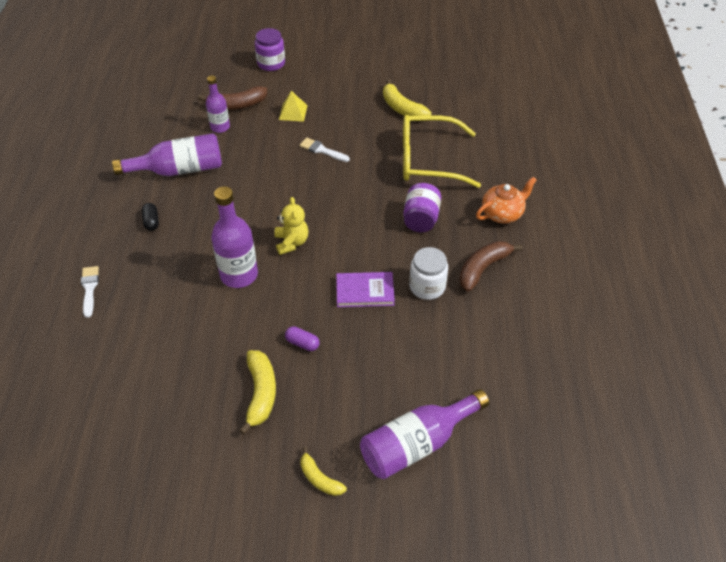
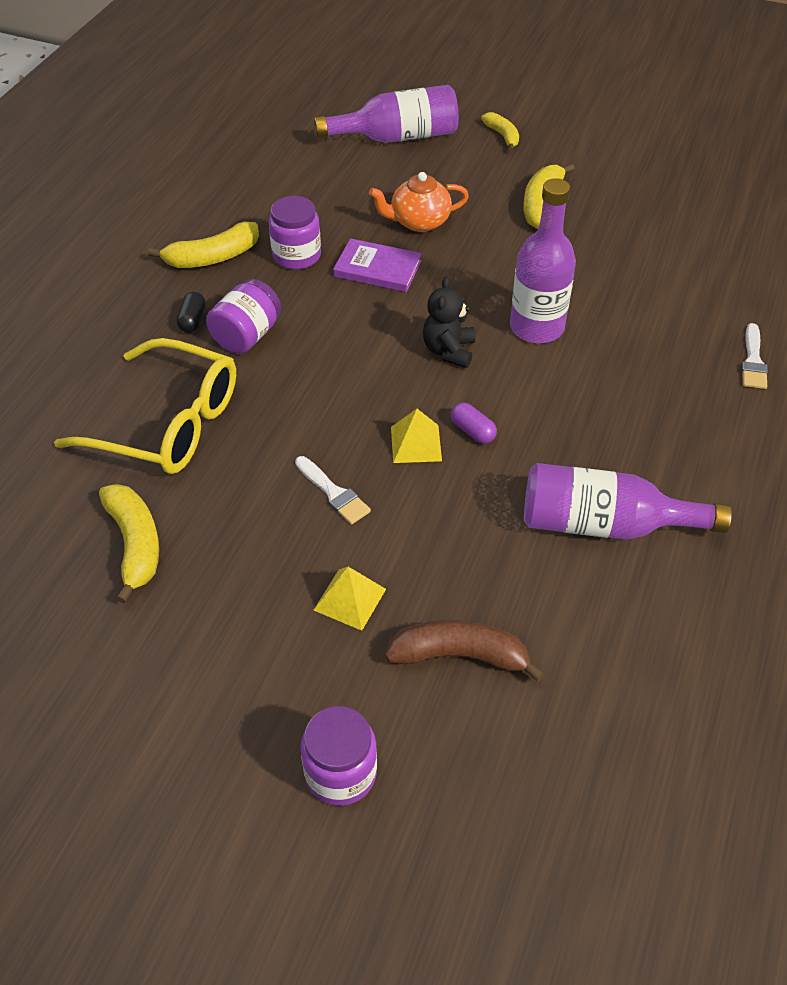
camera: 160 degrees left, 0 degrees up
black capsule [142,203,159,230] -> black capsule moved to [177,292,205,333]
purple bottle [206,75,230,133] -> none
yellow teddy bear [274,197,308,255] -> black teddy bear [423,276,475,368]
purple capsule [285,326,320,351] -> purple capsule moved to [451,402,497,444]
white jar [409,247,448,300] -> purple jar [269,196,321,270]
brown banana [459,241,523,292] -> yellow banana [148,222,259,268]
orange teapot [476,177,537,223] -> orange teapot moved to [369,172,469,232]
none -> yellow pyramid [391,409,442,463]

